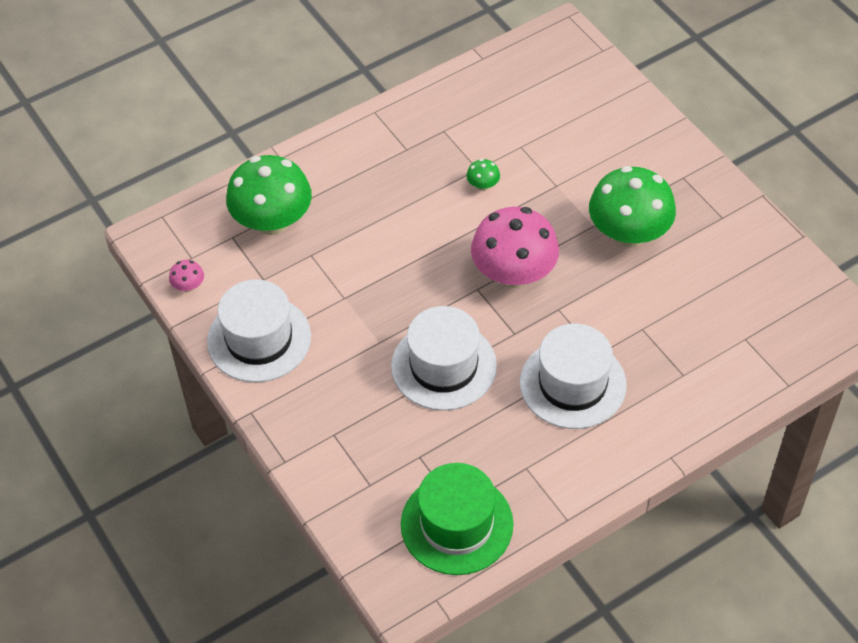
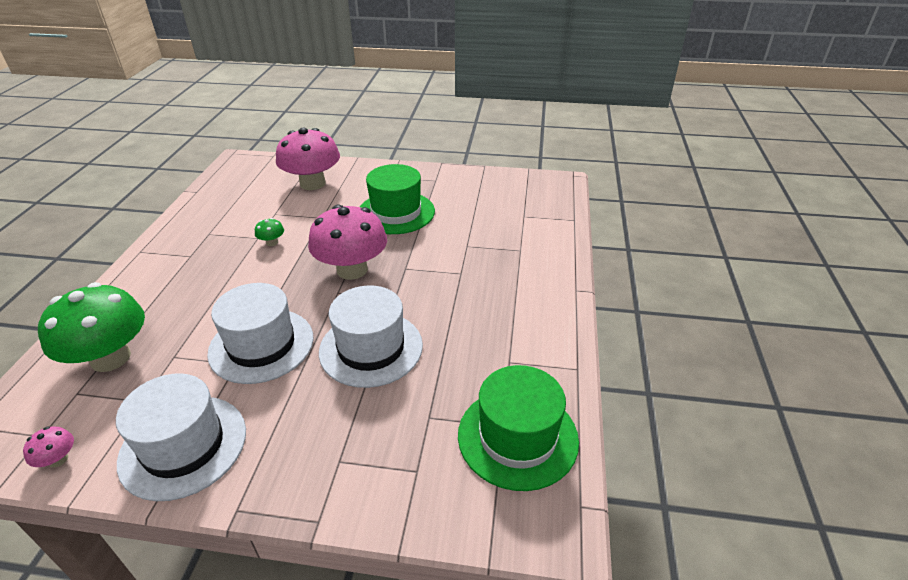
camera: 50 degrees left, 15 degrees down
white hat [520,324,627,429] -> white hat moved to [207,283,314,384]
green mushroom [589,166,676,248] -> green hat [360,164,435,234]
none -> pink mushroom [276,128,340,190]

